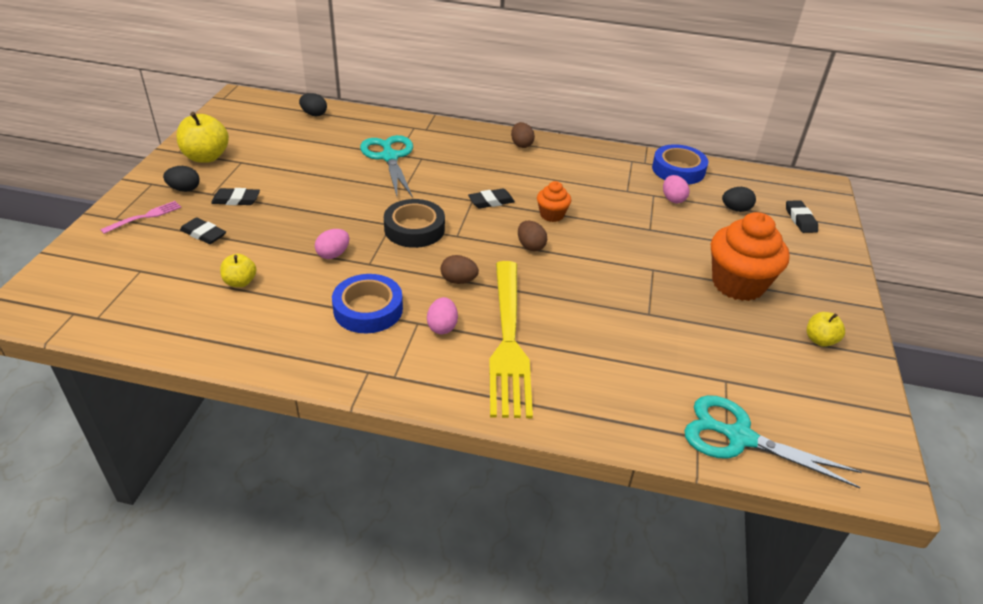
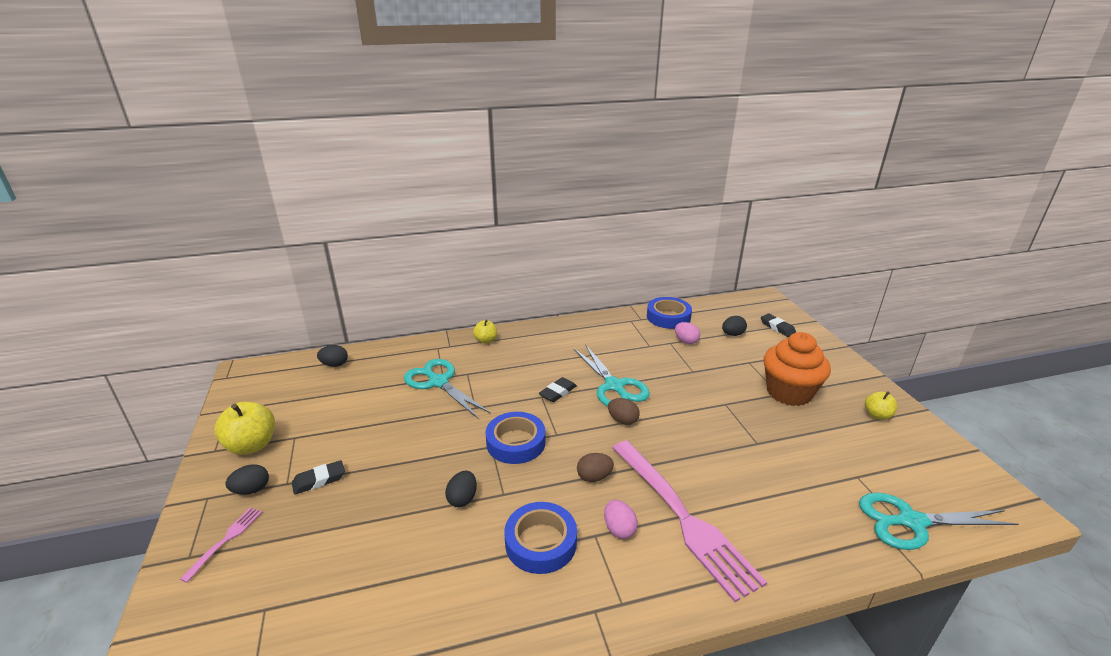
camera: 25 degrees left, 10 degrees down
black eraser [180,217,226,244] -> none
yellow apple [220,254,256,287] -> yellow apple moved to [473,319,497,344]
pink egg [315,229,349,259] -> black egg [445,471,477,507]
black tape [384,199,445,248] -> blue tape [486,412,546,464]
yellow fork [489,261,533,418] -> pink fork [612,440,767,602]
brown egg [511,122,535,148] -> none
orange cupcake [537,181,571,222] -> turquoise scissors [574,344,650,407]

